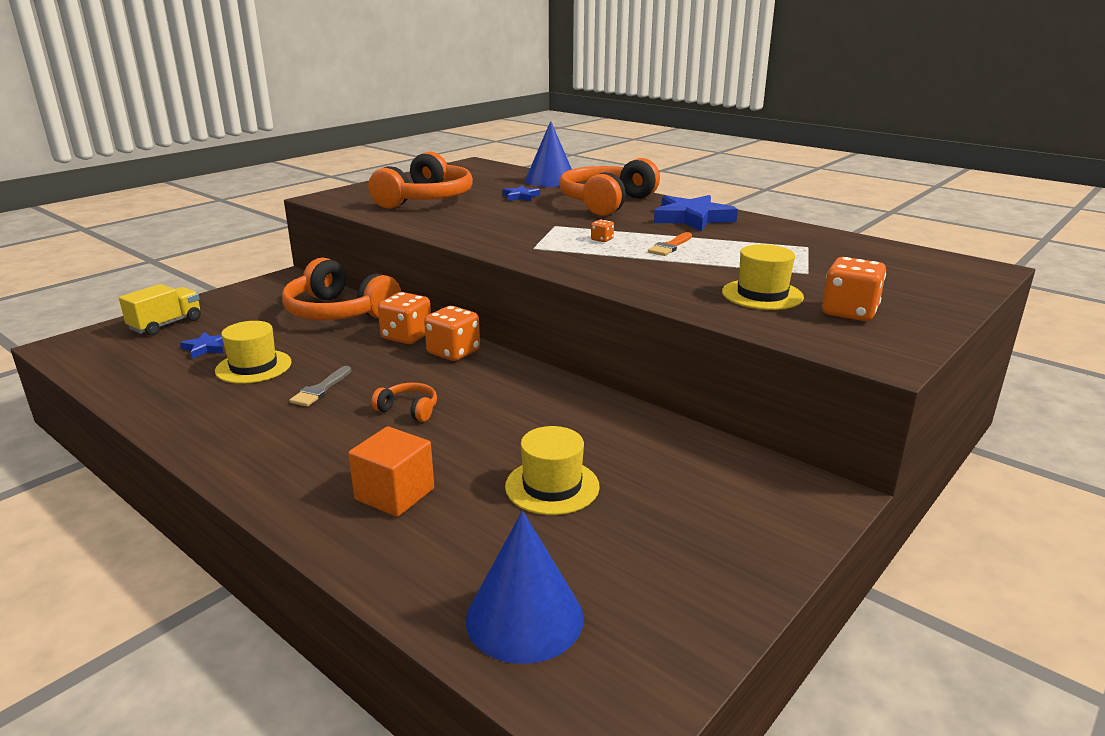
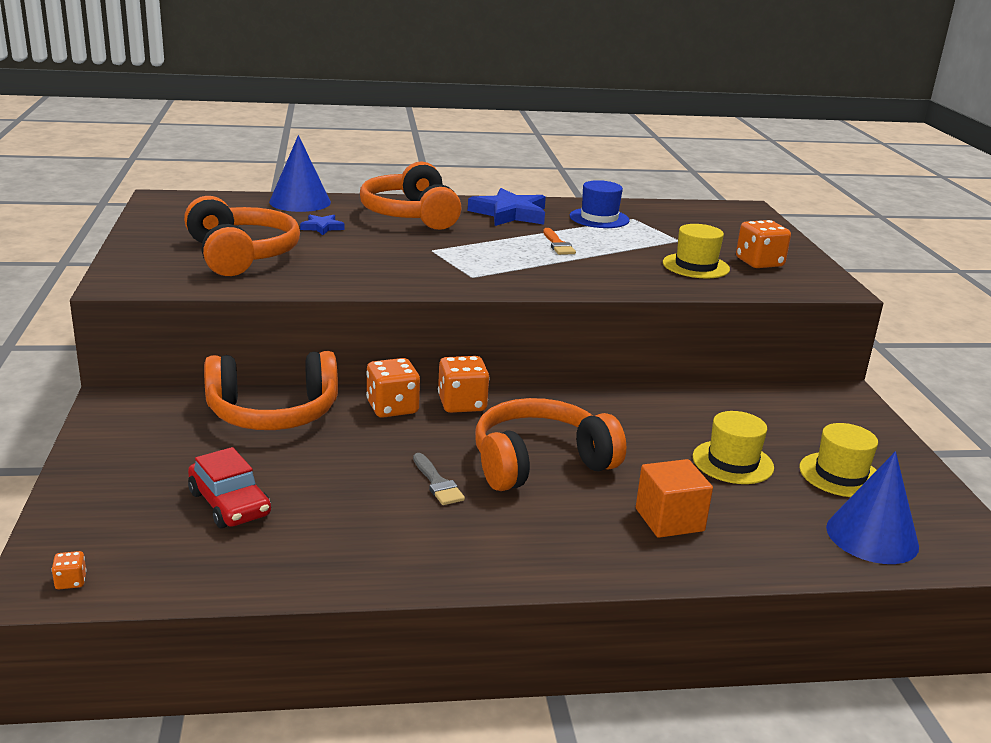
camera: 50 degrees left, 0 degrees up
yellow truck [119,284,201,336] -> none
blue star [180,332,224,359] -> red car [188,447,271,528]
yellow hat [215,321,292,384] -> yellow hat moved to [799,423,878,497]
orange headphones [371,383,437,422] -> orange headphones [475,398,626,491], size x2.28
orange dice [591,219,614,242] -> orange dice moved to [52,551,87,589]
none -> blue hat [570,180,630,228]

